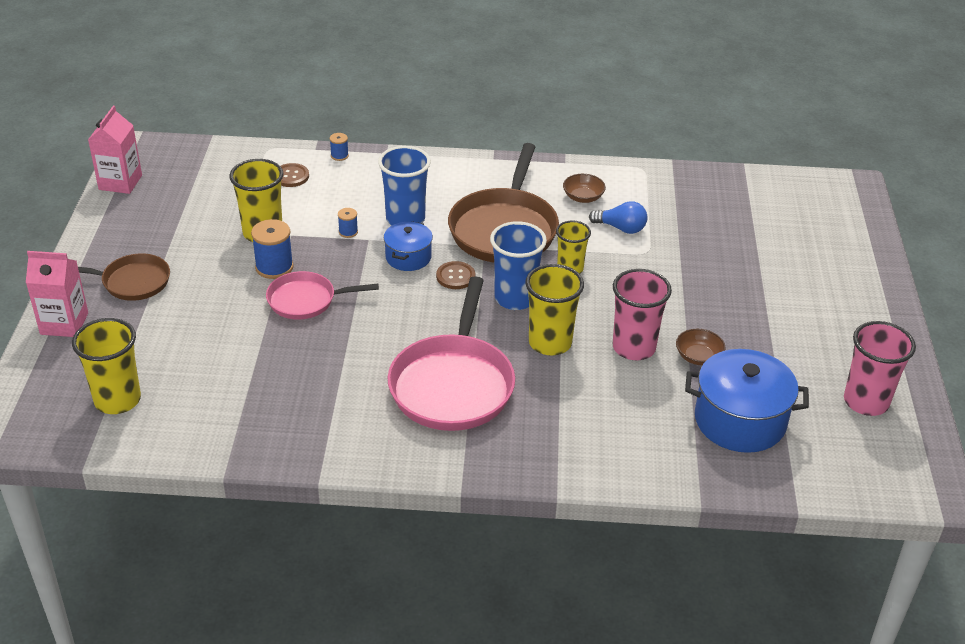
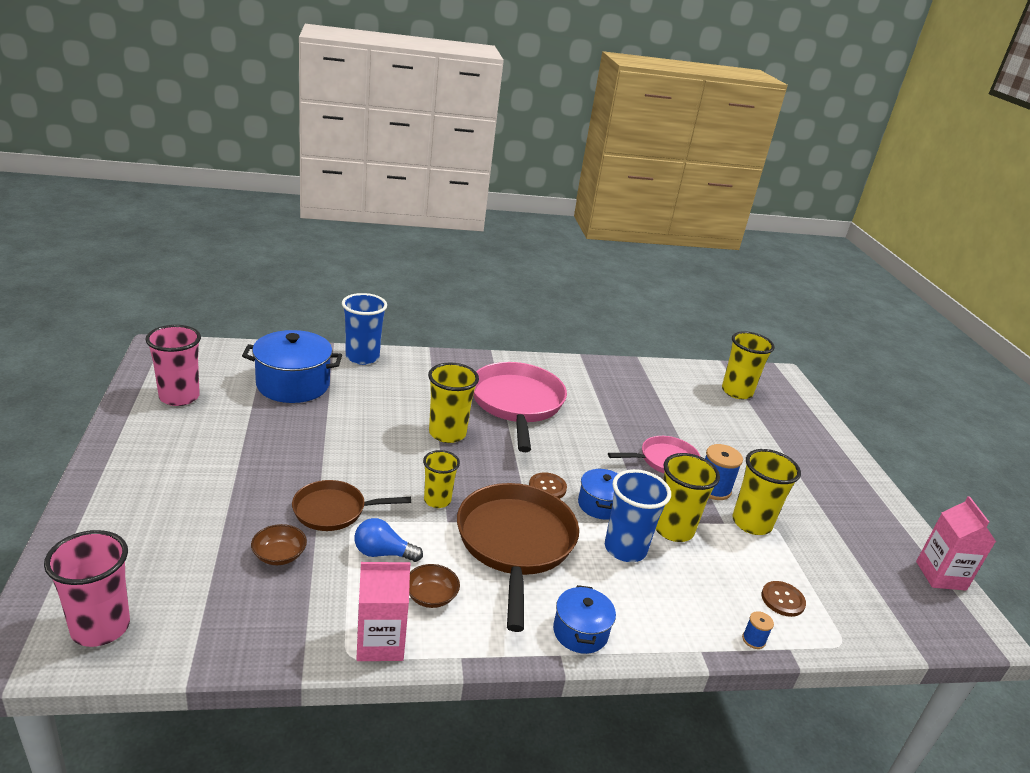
camera: 165 degrees right, 10 degrees down
pink carton [26,251,88,337] -> pink carton moved to [356,562,411,661]
brown pan [78,253,170,301] -> brown pan moved to [292,480,411,531]
blue spool [338,208,358,238] -> yellow cup [656,453,720,542]
blue cup [490,221,547,310] -> blue cup moved to [342,293,387,365]
pink cup [613,269,672,360] -> pink cup moved to [44,530,130,647]
brown bowl [676,329,725,365] -> brown bowl moved to [251,524,307,565]
none -> blue pot [553,585,616,654]

